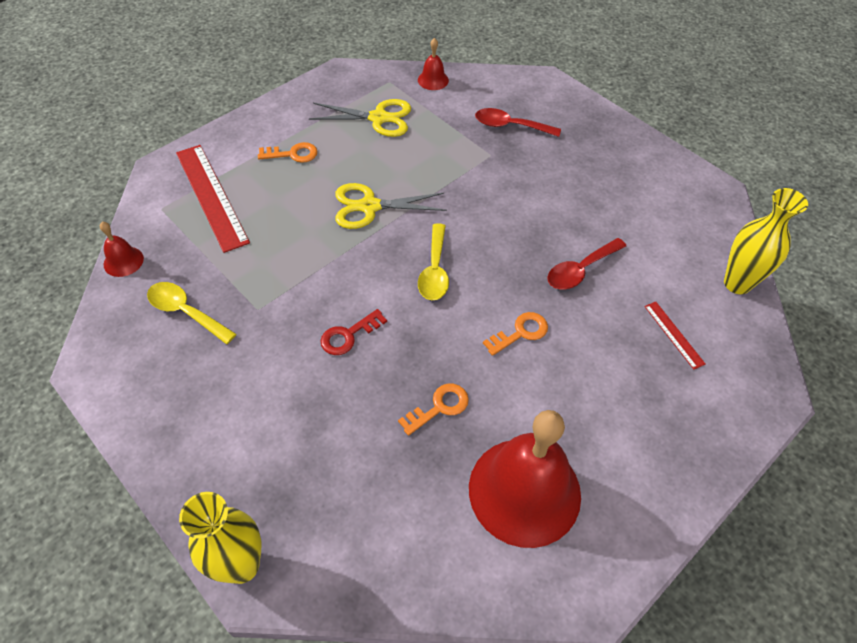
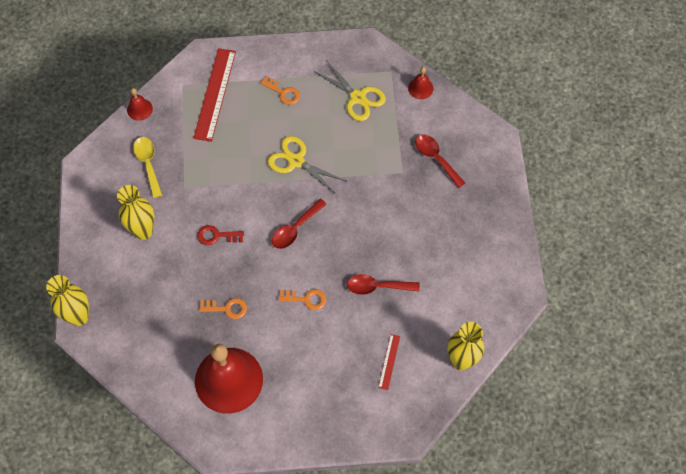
camera: 40 degrees right, 10 degrees up
yellow spoon [418,223,449,300] -> red spoon [272,199,327,249]
none -> yellow vase [117,185,154,240]

